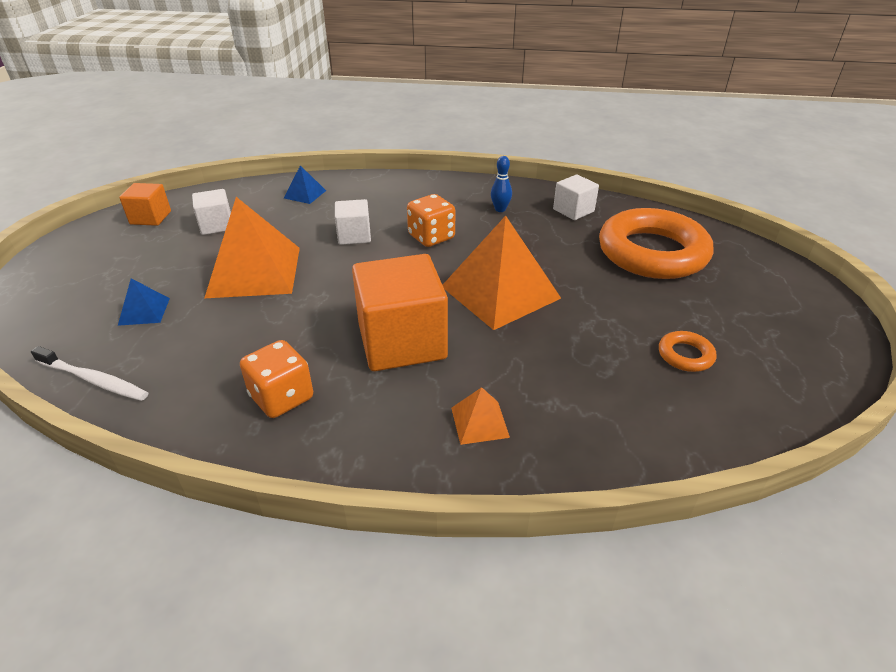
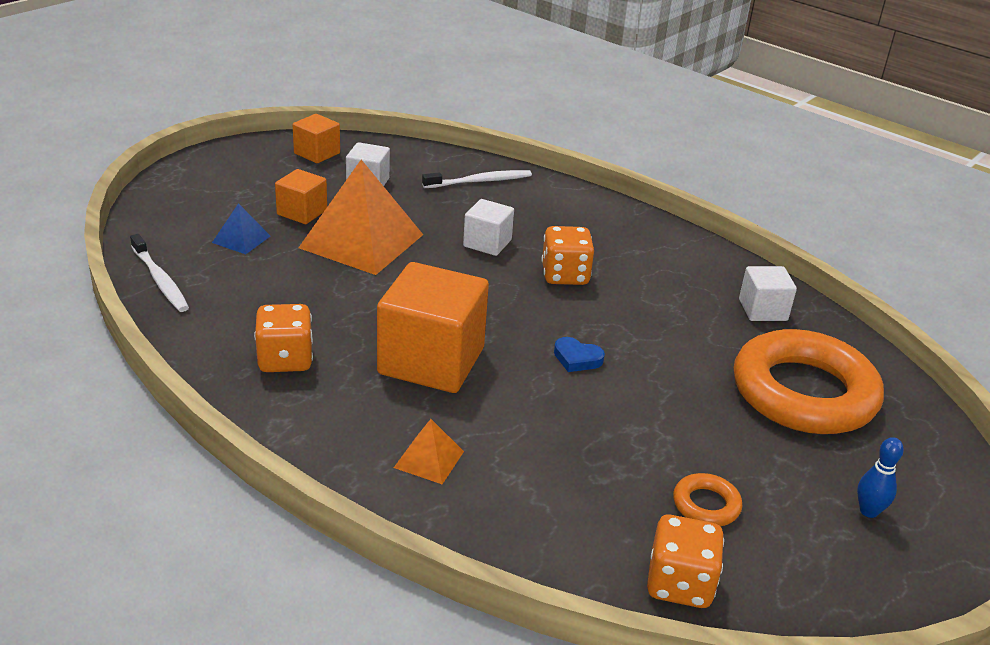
camera: 30 degrees right, 5 degrees down
blue pyramid [284,165,326,204] -> white toothbrush [422,170,532,188]
orange pyramid [443,216,561,330] -> blue heart [554,337,605,372]
blue bowling pin [491,156,512,212] -> blue bowling pin moved to [857,437,904,518]
none -> orange cube [275,169,327,224]
none -> orange dice [647,515,724,608]

